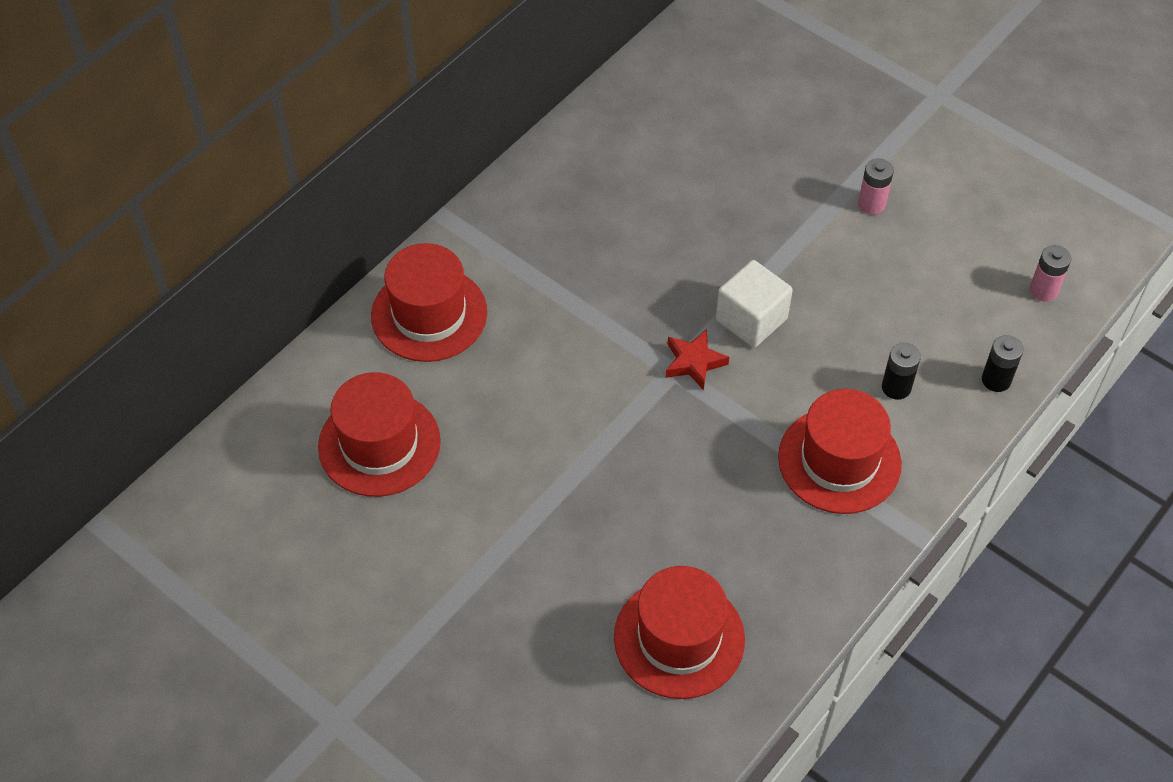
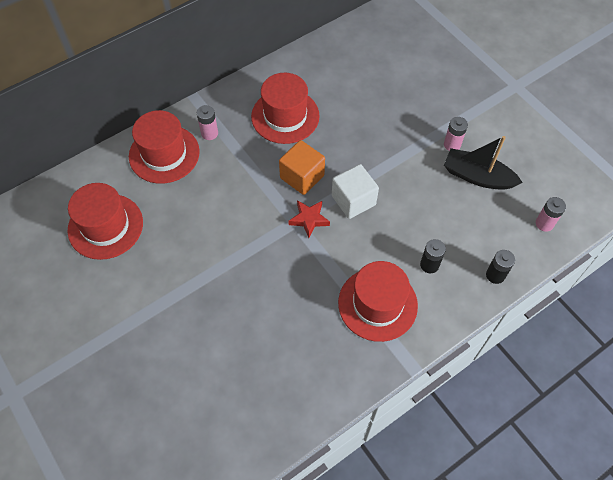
camera: 15 degrees right, 5 degrees up
red hat [614,566,745,699] -> red hat moved to [251,73,320,144]
none -> pink battery [197,105,218,140]
none -> orange cube [279,140,325,195]
none -> black boat [444,136,523,190]

